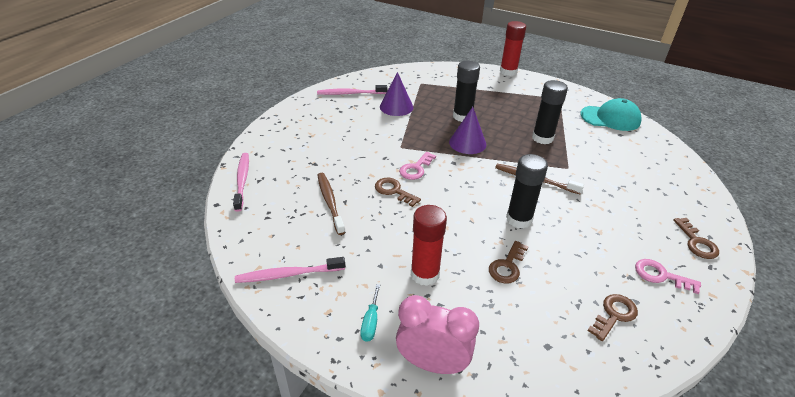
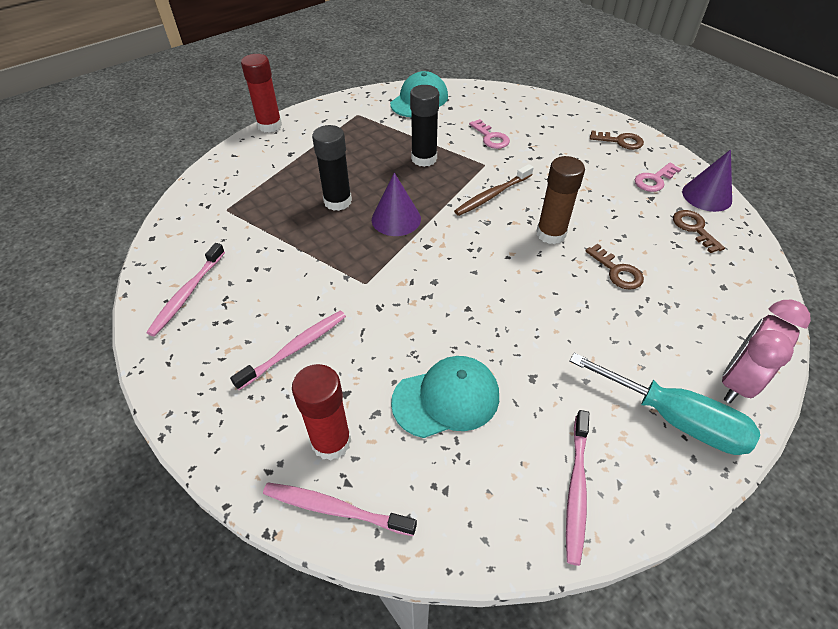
camera: 65 degrees left, 10 degrees up
brown toothbrush [318,173,345,235] -> turquoise cap [391,356,499,438]
turquoise screwdriver [360,284,380,342] -> turquoise screwdriver [569,353,760,455], size x2.24
brown key [375,178,421,207] -> none
purple cone [380,72,413,116] -> purple cone moved to [682,149,732,212]
pink key [399,152,436,180] -> pink key moved to [469,119,510,149]
red glue stick [411,205,447,286] -> red glue stick moved to [292,364,351,461]
black glue stick [506,154,548,229] -> brown glue stick [537,156,585,244]
none -> pink toothbrush [230,311,346,390]

